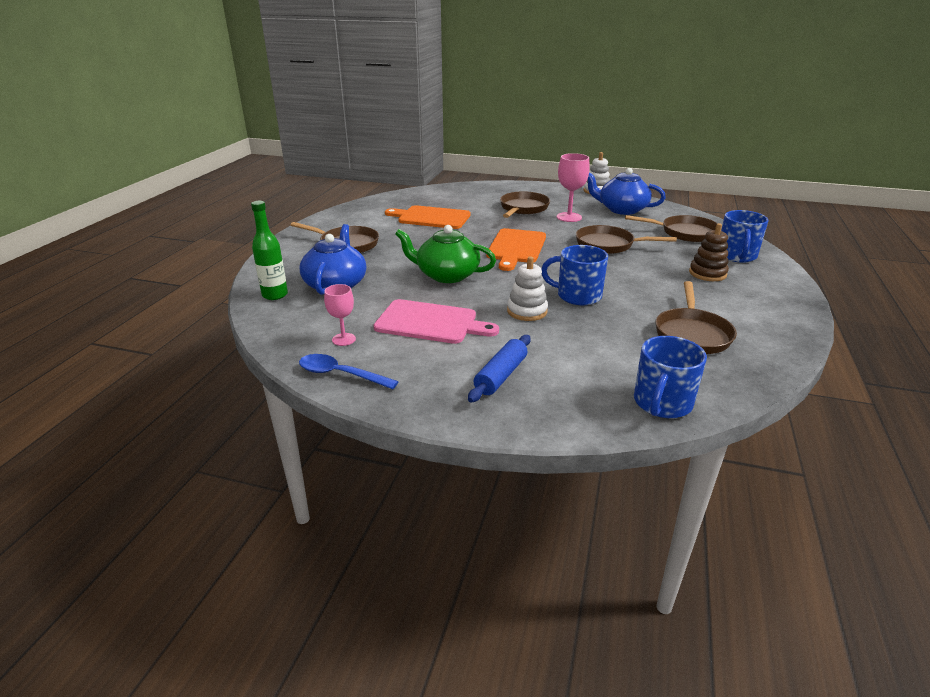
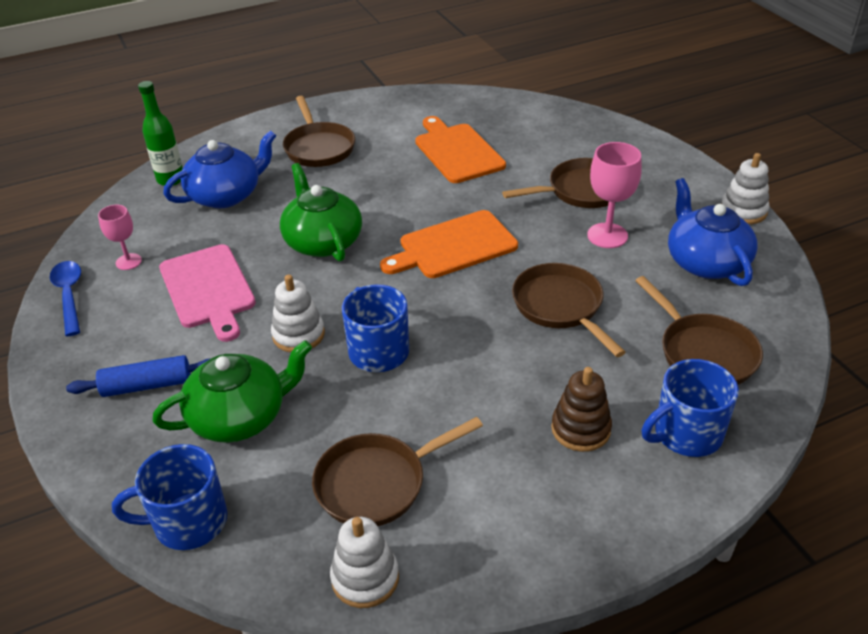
camera: 50 degrees right, 10 degrees up
none -> green teapot [152,340,312,443]
none -> white stacking toy [330,517,399,608]

